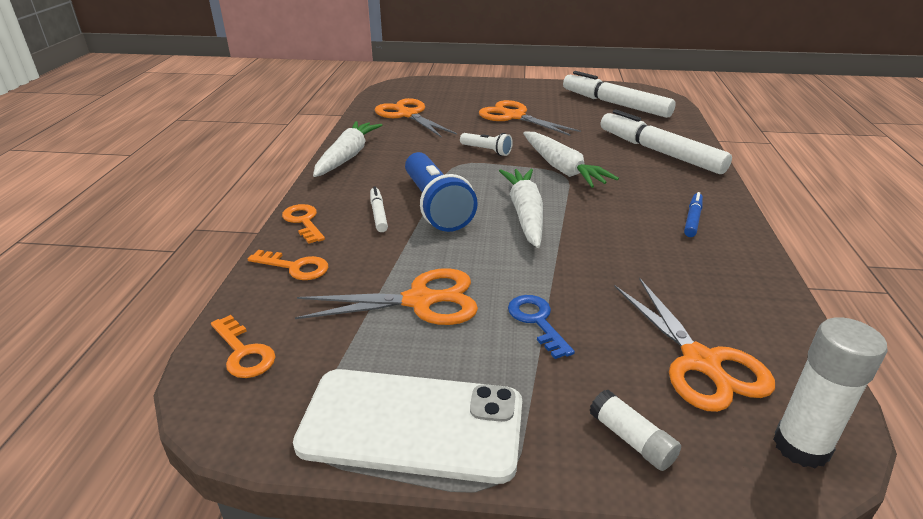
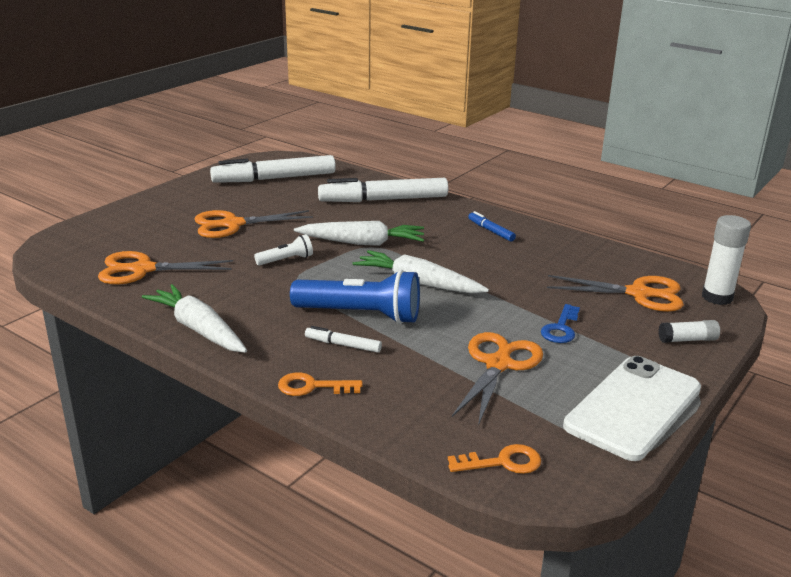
camera: 60 degrees left, 5 degrees down
orange key [248,250,328,280] -> none
blue key [508,295,575,359] -> blue key turned 75 degrees counterclockwise [541,304,580,343]

